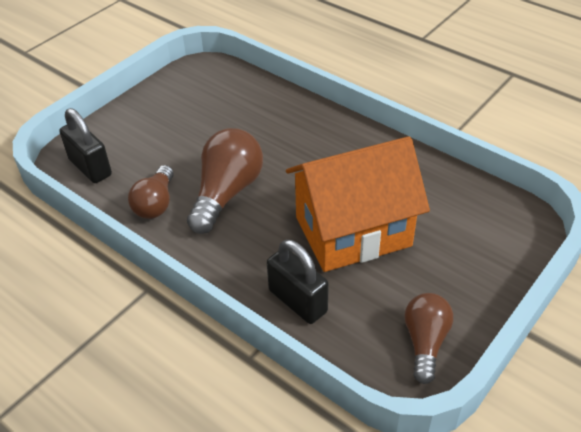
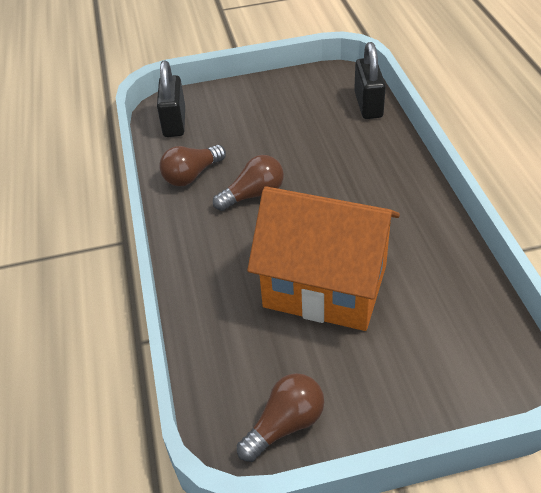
camera: 40 degrees right, 0 degrees up
brown light bulb [187,128,263,234] -> brown light bulb [213,155,284,211], size x0.65
black padlock [267,239,329,324] -> black padlock moved to [354,42,386,119]

